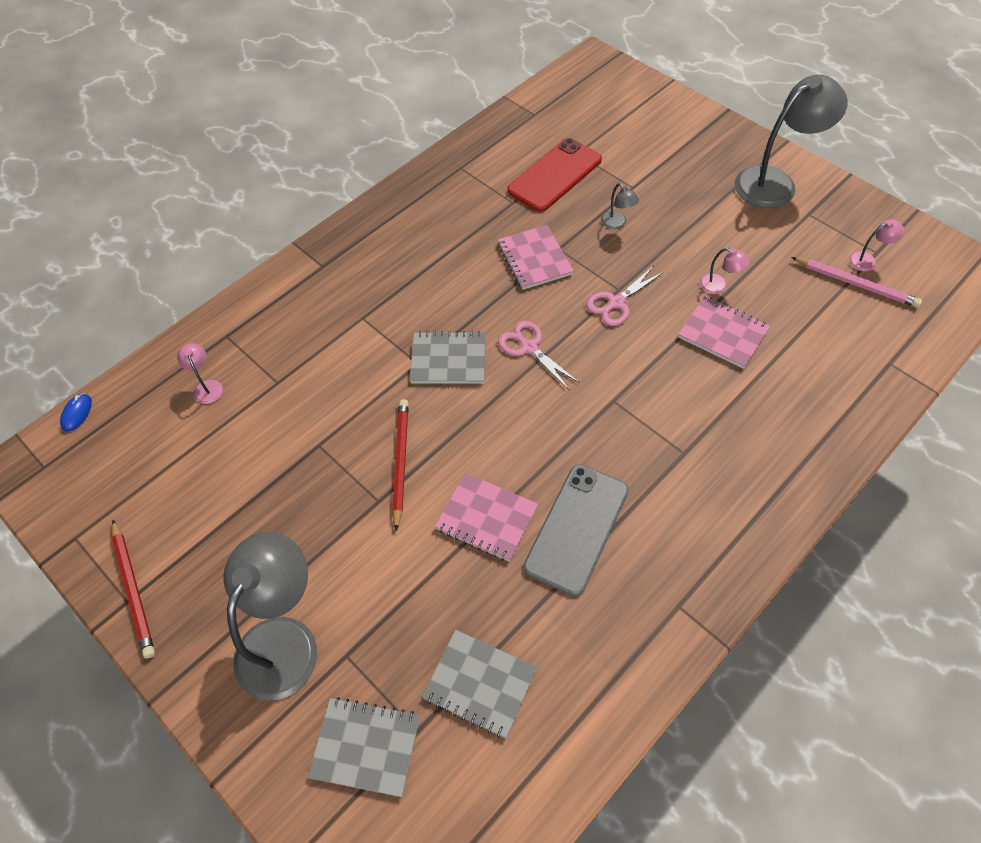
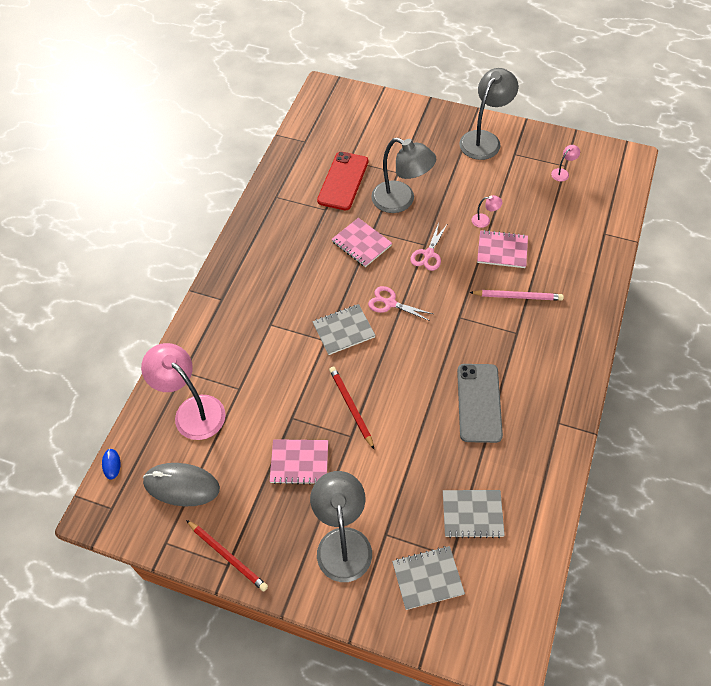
camera: 25 degrees left, 0 degrees up
pink lamp [177,343,223,404] -> pink lamp [141,343,226,440], size x2.39
pink notebook [435,473,538,562] -> pink notebook moved to [270,439,328,485]
grey lamp [601,183,639,229] -> grey lamp [371,137,436,213], size x2.39
pink pencil [791,257,922,308] -> pink pencil moved to [469,290,564,301]
none -> grey mouse [143,463,220,506]

